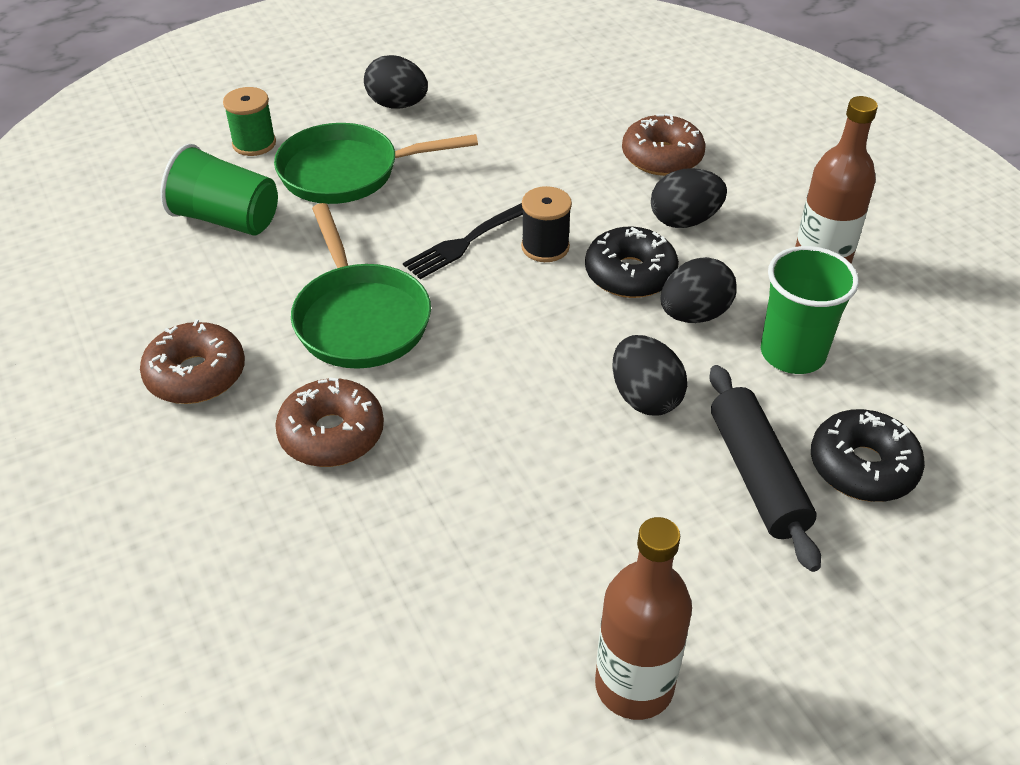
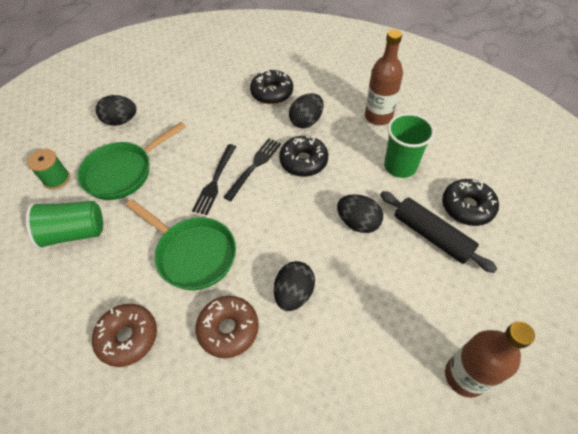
camera: 30 degrees left, 10 degrees up
black spool [521,186,572,262] -> black fork [224,138,281,201]
brown donut [622,113,706,176] -> black donut [250,70,293,104]
black egg [661,257,737,323] -> black egg moved to [274,261,315,311]

